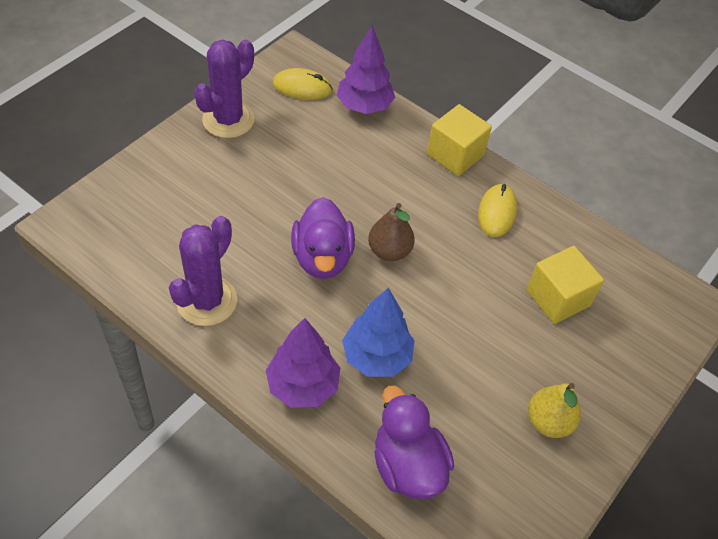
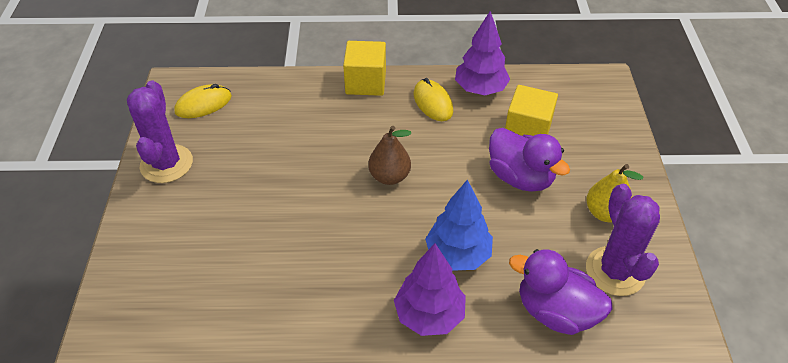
camera: 35 degrees left, 5 degrees down
purple cactus [169,216,237,326] -> purple cactus moved to [586,184,660,296]
purple duck [291,197,355,279] -> purple duck moved to [489,128,570,192]
purple tree [337,25,395,114] -> purple tree moved to [455,11,510,95]

